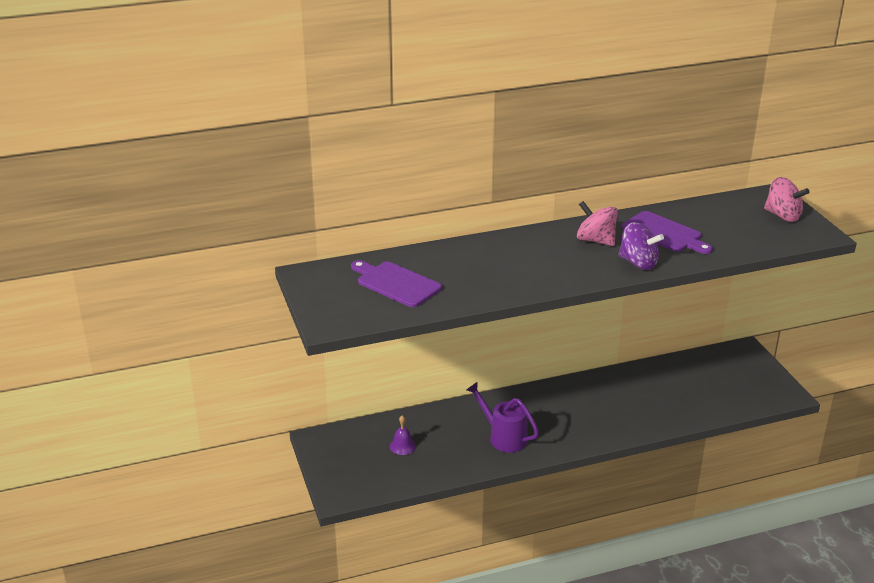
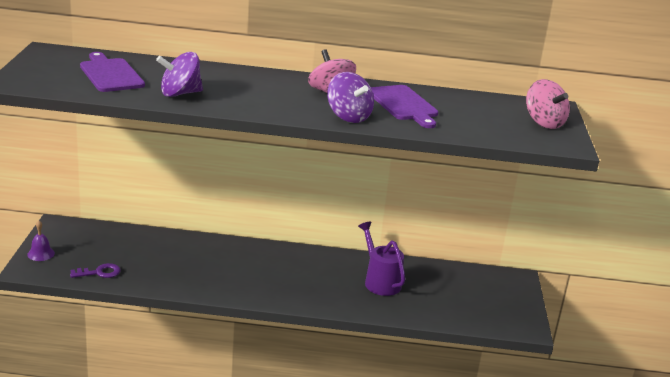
camera: 20 degrees right, 5 degrees down
purple bell [390,415,416,455] -> purple bell moved to [27,220,55,261]
purple watering can [466,382,539,453] -> purple watering can moved to [358,222,405,296]
none -> purple key [70,263,121,278]
none -> purple spinning top [156,52,203,97]

